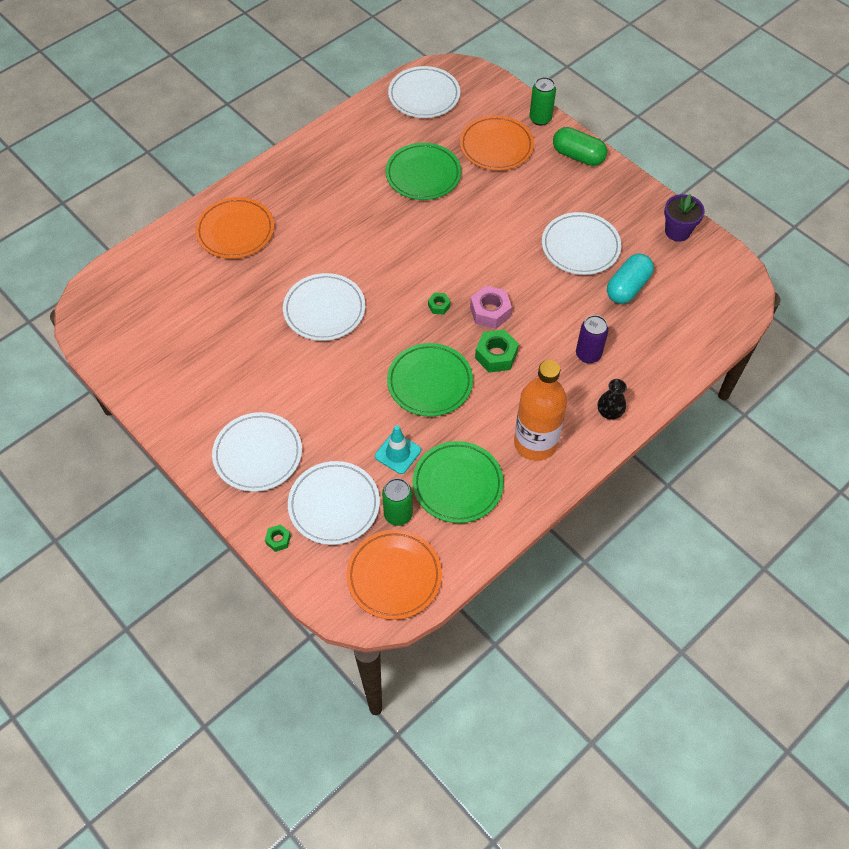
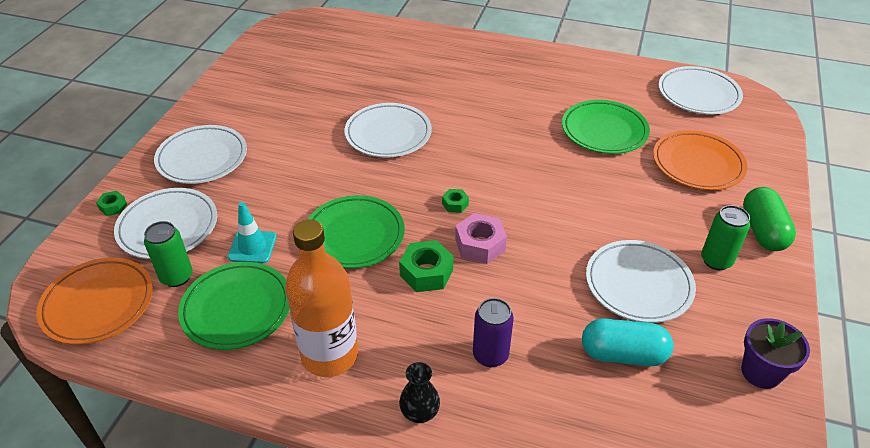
camera: 60 degrees right, 15 degrees down
orange plate [195,197,274,259] -> none
green can [529,77,556,126] -> green can moved to [701,205,750,270]

